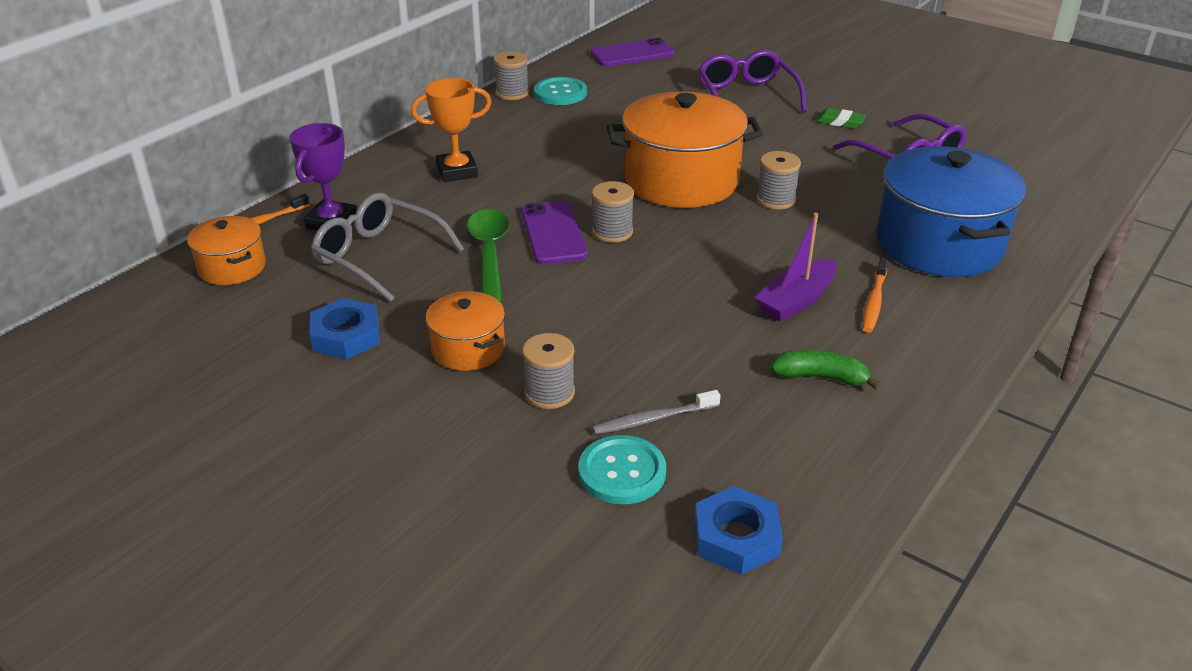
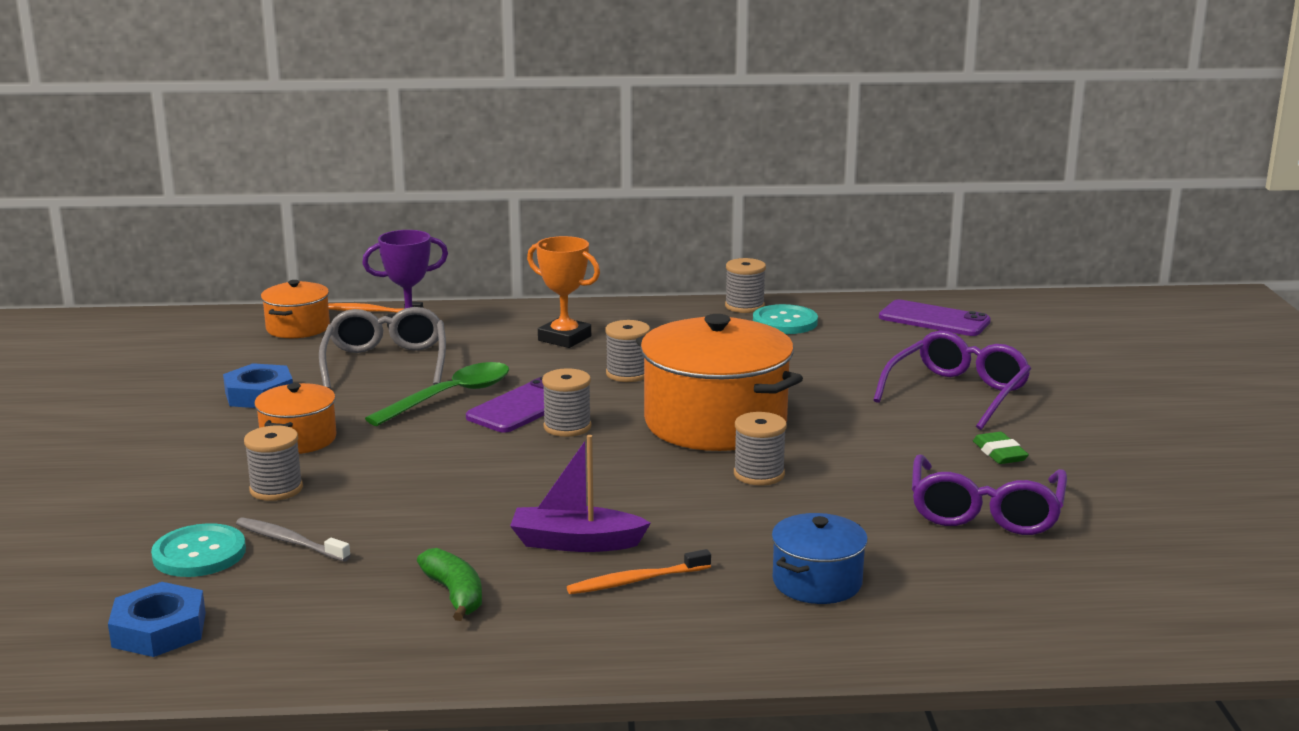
camera: 50 degrees right, 15 degrees down
blue pot [876,146,1026,277] -> blue pot [772,513,868,604], size x0.51
none -> grey spool [606,320,650,382]

